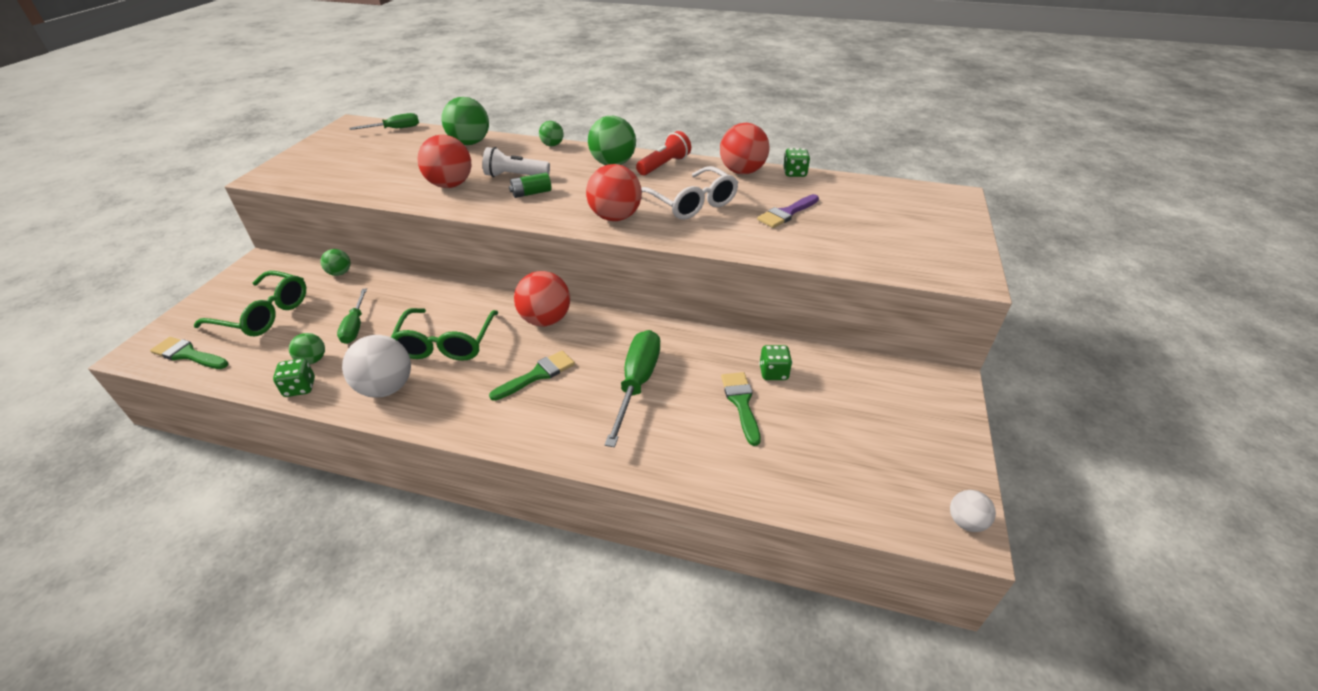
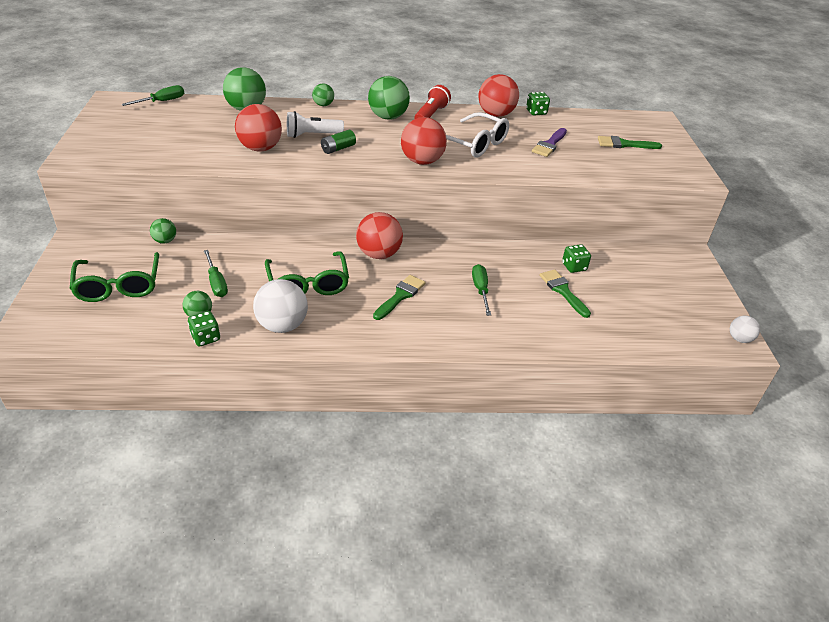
camera: 20 degrees left, 0 degrees up
green brush [150,337,228,369] -> green brush moved to [598,136,662,149]
green glasses [194,271,306,336] -> green glasses turned 75 degrees clockwise [69,252,159,302]
green screwdriver [605,330,660,447] -> green screwdriver [472,264,491,316], size x0.61

